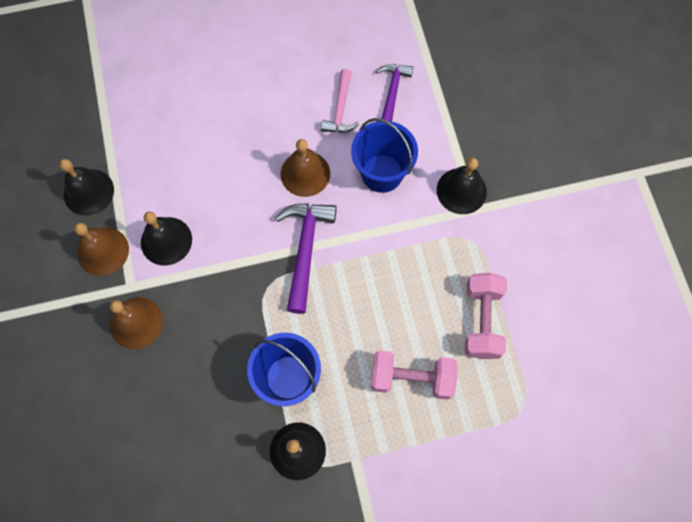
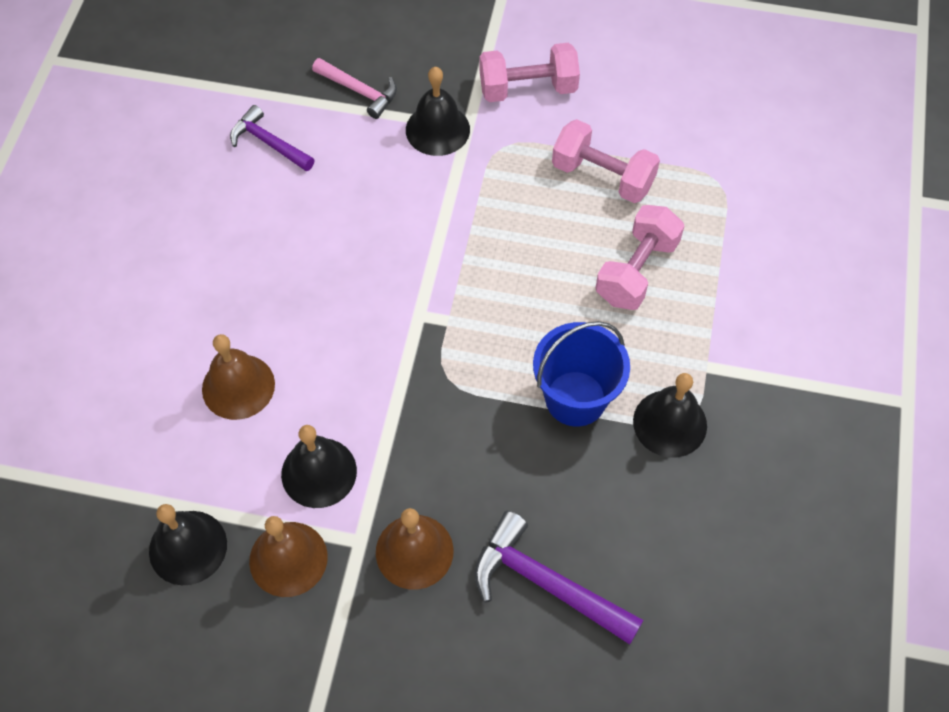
camera: 65 degrees left, 10 degrees down
purple hammer [275,203,337,314] -> purple hammer moved to [474,511,643,644]
brown bell [281,139,330,197] -> brown bell moved to [202,334,275,420]
pink hammer [321,69,359,133] -> pink hammer moved to [312,58,397,119]
blue bucket [351,118,418,193] -> none
none -> pink dumbbell [480,43,580,102]

